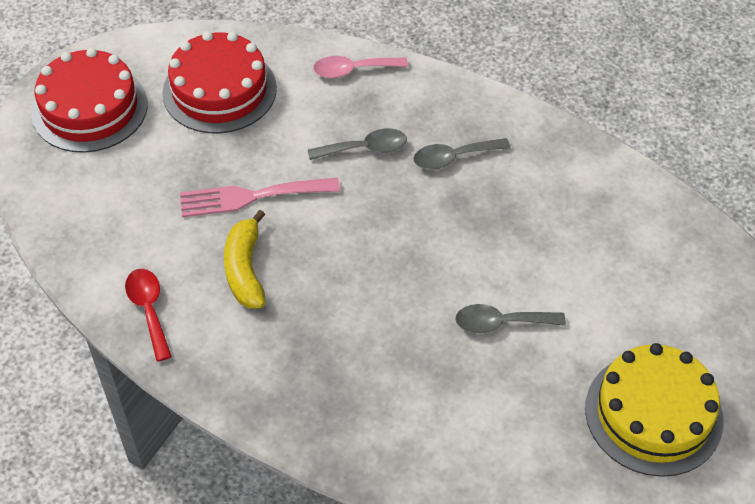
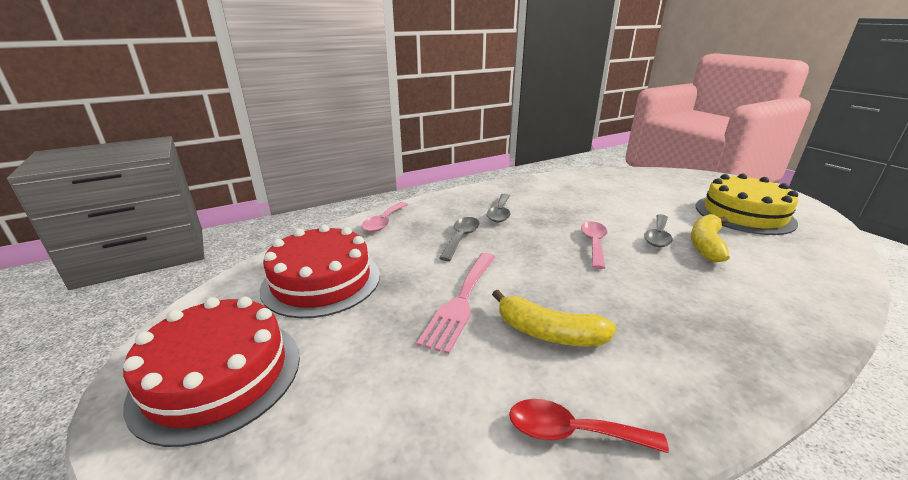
camera: 60 degrees left, 25 degrees down
none -> pink spoon [581,222,607,269]
none -> yellow banana [690,214,730,262]

